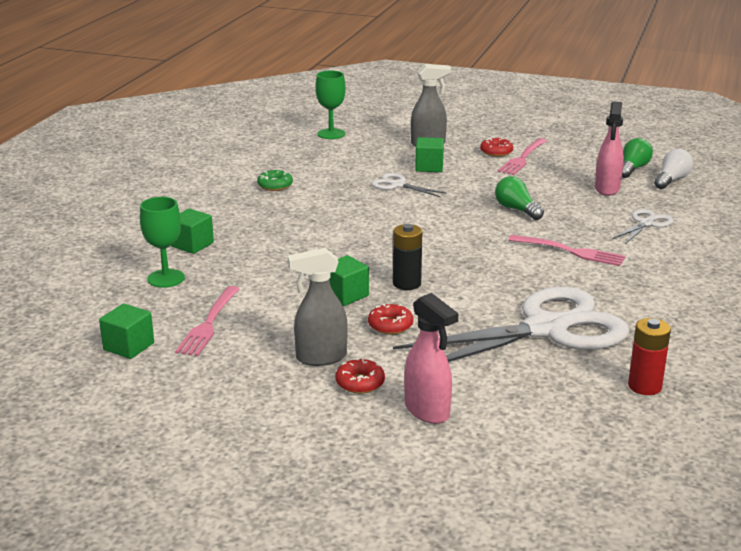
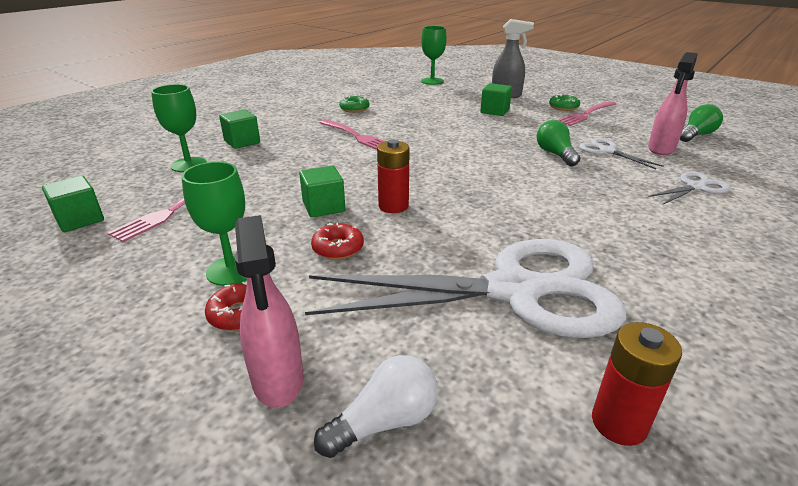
camera: 20 degrees right, 5 degrees up
grey spray bottle [288,248,348,366] -> green goblet [182,162,247,286]
white scissors [371,173,447,197] -> white scissors moved to [579,138,664,169]
black battery [393,224,423,290] -> red battery [377,139,410,213]
red donut [480,137,513,157] -> green donut [549,94,580,111]
pink fork [508,235,625,266] -> pink fork moved to [320,120,385,150]
white light bulb [654,149,693,189] -> white light bulb moved to [314,355,438,458]

